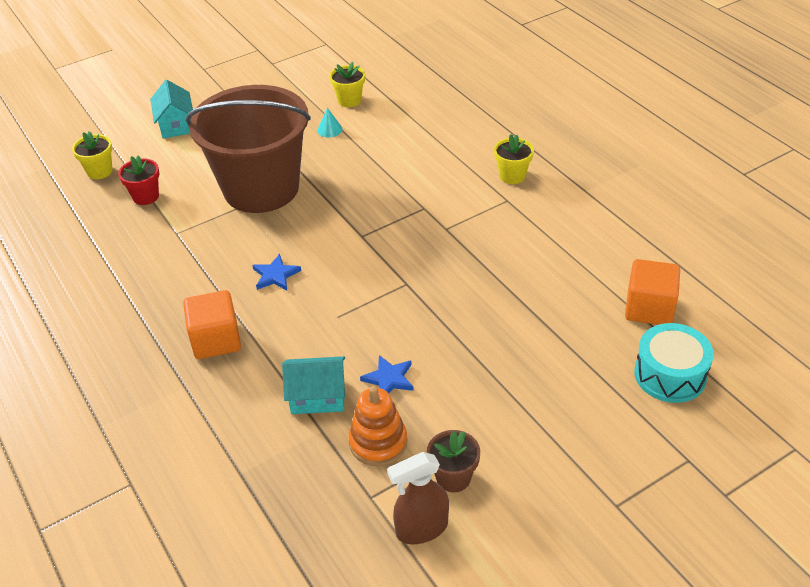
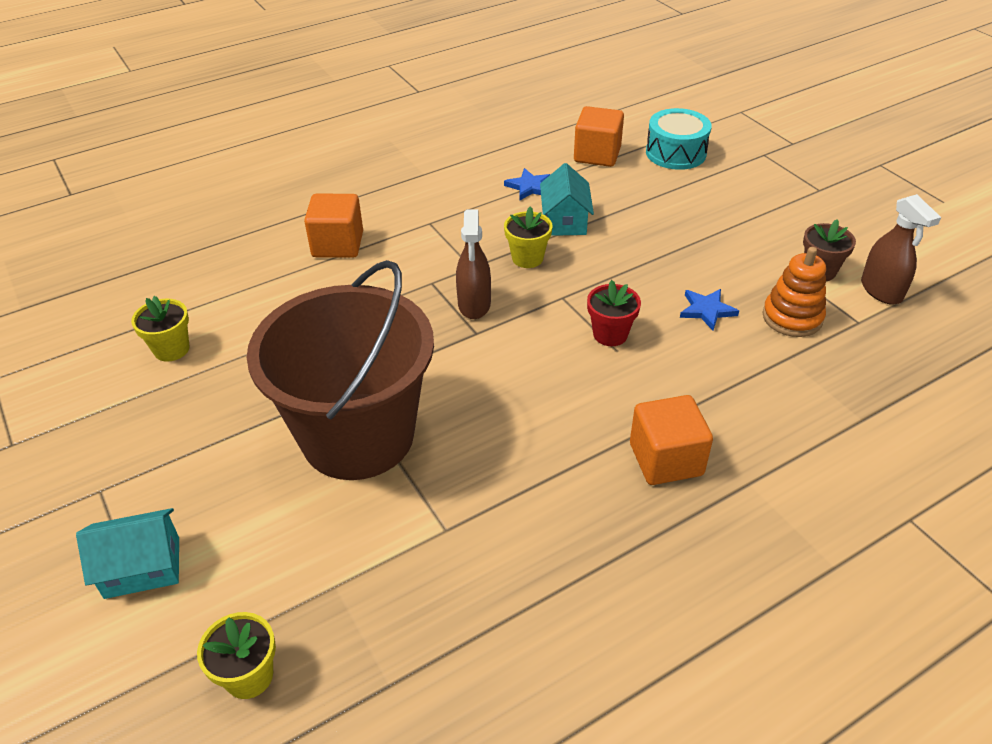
camera: 90 degrees left, 0 degrees up
red flower pot [118,156,159,205] -> red flower pot moved to [587,280,641,346]
blue star [252,254,301,290] -> blue star moved to [504,168,551,200]
turquoise house [282,356,345,414] -> turquoise house moved to [540,163,594,236]
turquoise cone [317,108,343,138] -> none
yellow flower pot [494,134,534,184] -> yellow flower pot moved to [504,206,552,268]
none -> orange cube [304,194,363,258]
none -> brown spray bottle [456,209,491,319]

